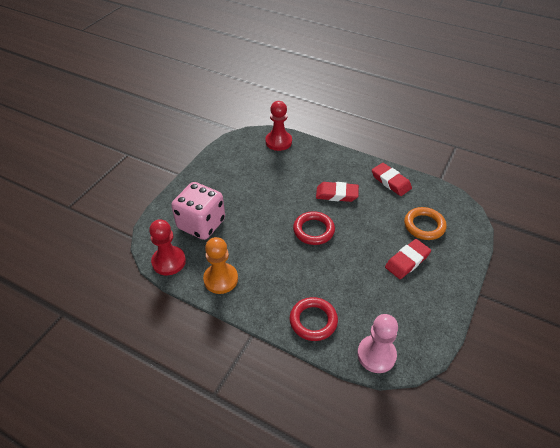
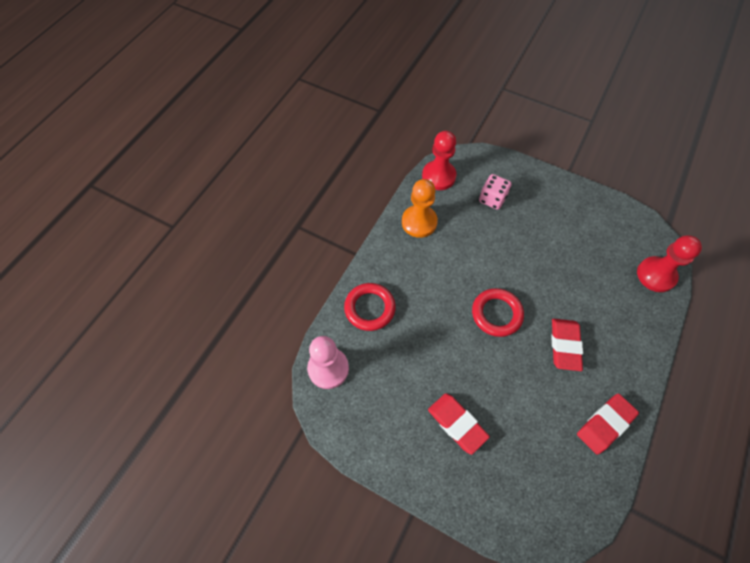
camera: 90 degrees right, 15 degrees up
pink dice [171,182,225,240] -> pink dice [479,174,512,210], size x0.55
orange ring [404,207,447,240] -> none

